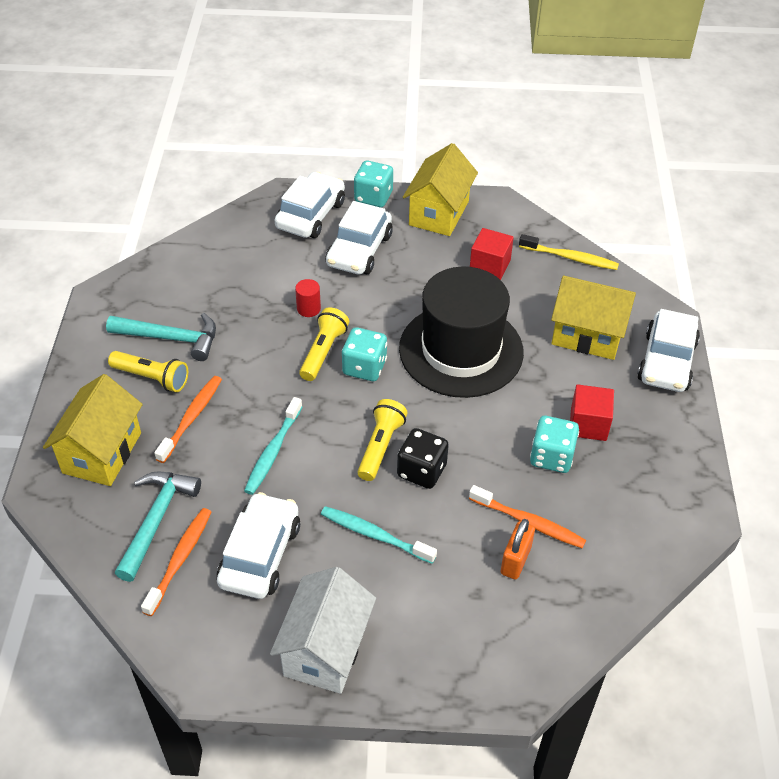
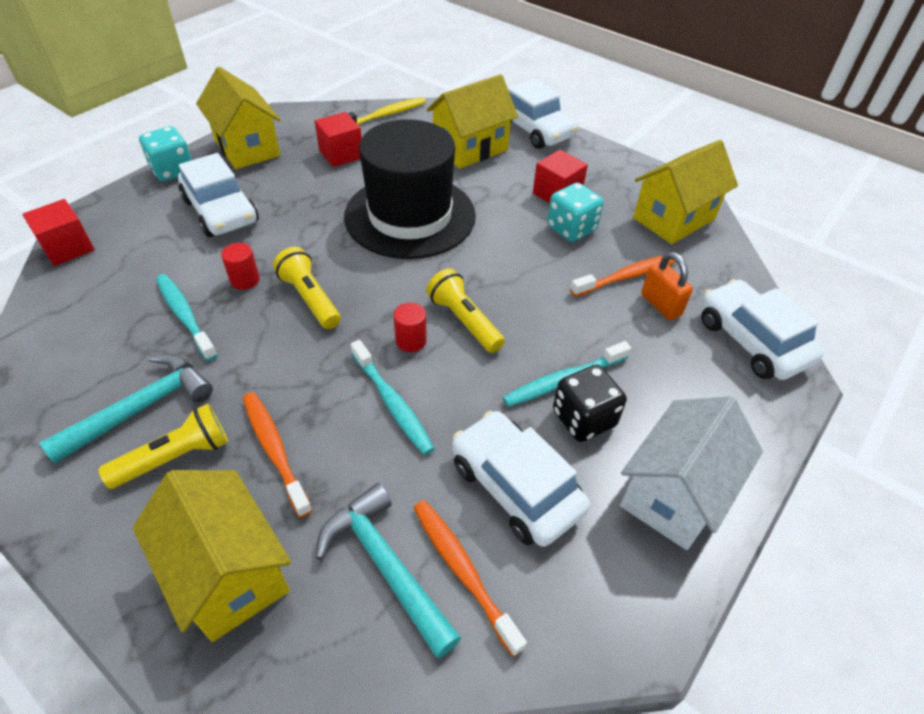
camera: 55 degrees left, 0 degrees up
white house [270,567,376,694] -> white house turned 75 degrees clockwise [620,396,763,550]
white car [275,172,345,238] -> white car moved to [701,279,824,380]
turquoise dice [342,327,387,381] -> none
black dice [397,428,449,489] -> black dice moved to [553,365,627,442]
none -> red cube [22,199,95,266]
none -> turquoise toothbrush [156,274,218,361]
none -> red cylinder [394,303,427,352]
none -> yellow house [633,140,738,244]

